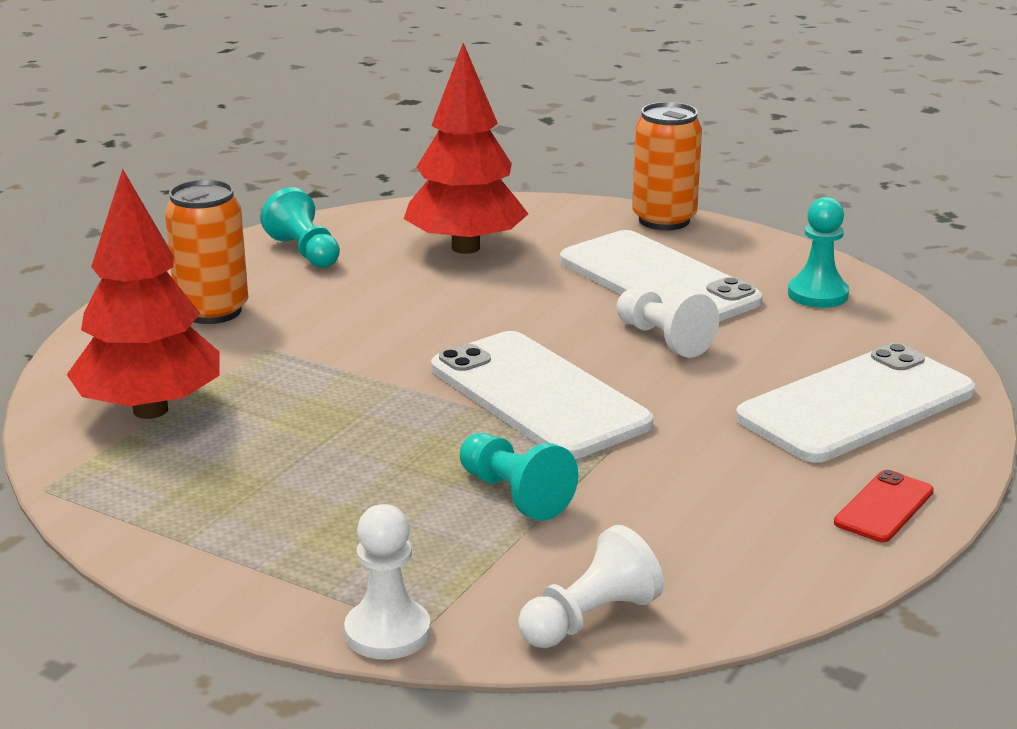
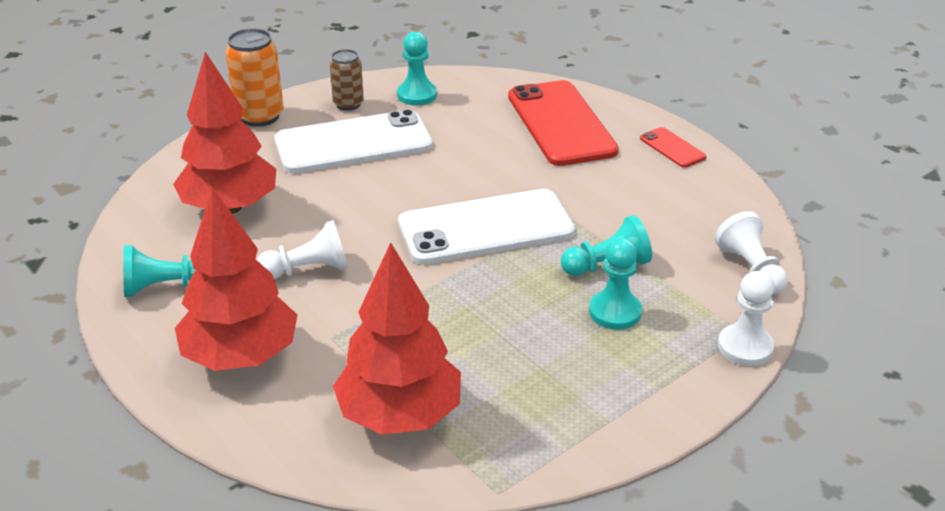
camera: 70 degrees left, 10 degrees up
orange can [165,179,248,324] -> red tree [175,187,297,371]
white pawn [617,289,719,358] -> white pawn moved to [257,220,348,280]
white phone [736,343,975,463] -> red phone [508,80,619,166]
none -> brown can [330,49,364,111]
none -> turquoise pawn [589,237,642,330]

